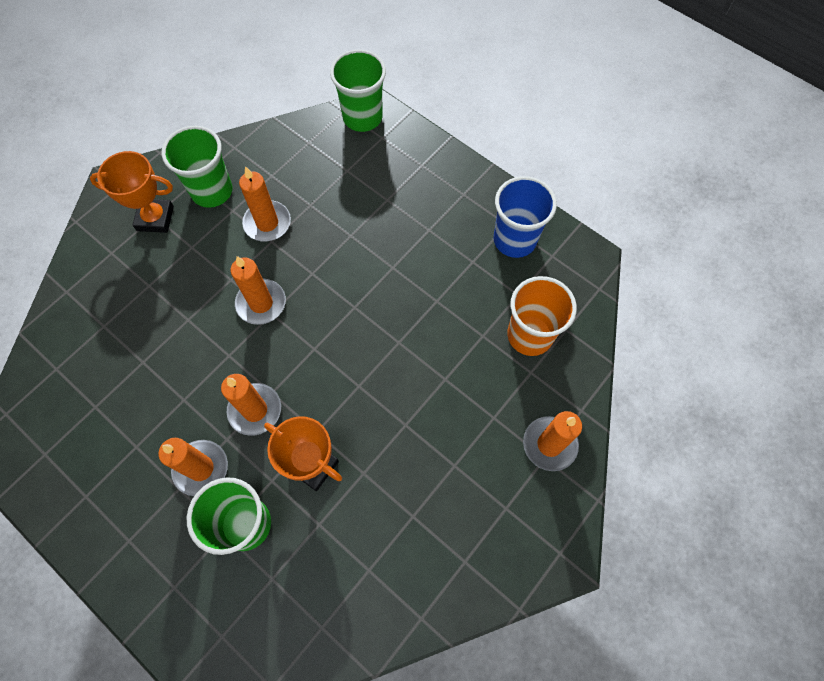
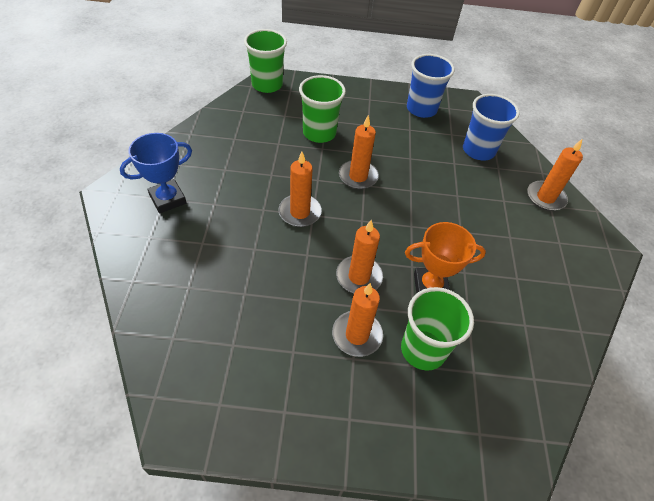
camera: 40 degrees left, 15 degrees down
orange trophy [90,151,174,233] -> blue trophy [120,133,192,213]
green cup [161,126,232,208] -> green cup moved to [299,75,346,143]
orange candle [239,166,291,242] -> orange candle moved to [339,115,379,189]
orange cup [507,276,577,356] -> blue cup [463,94,520,160]

